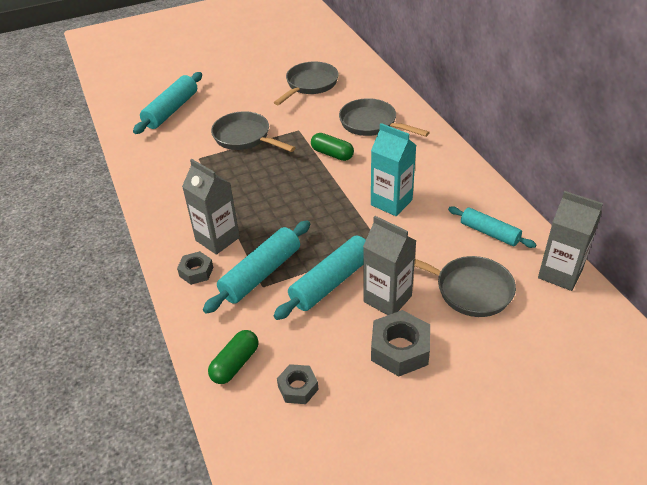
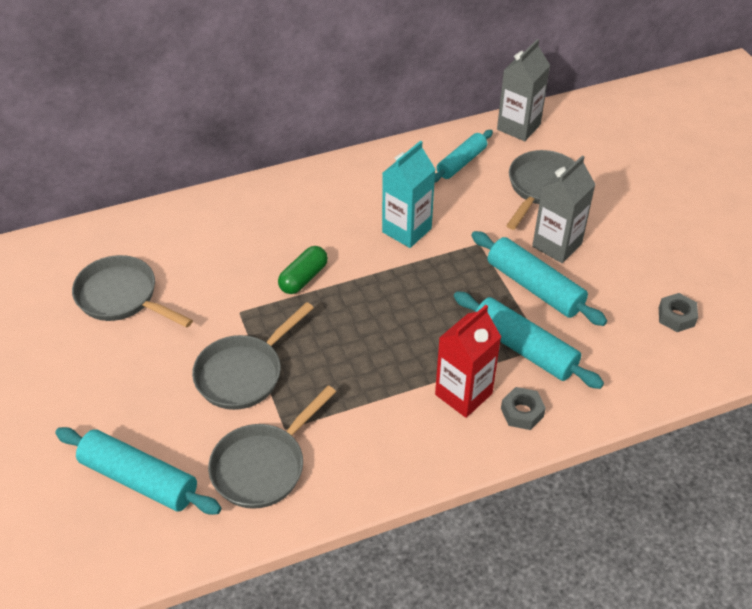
camera: 90 degrees left, 5 degrees up
grey carton [182,159,240,255] -> red carton [435,305,501,418]
green capsule [208,330,259,384] -> none
grey pan [339,98,430,137] -> grey pan moved to [208,385,336,509]
grey nut [371,310,430,377] -> none

